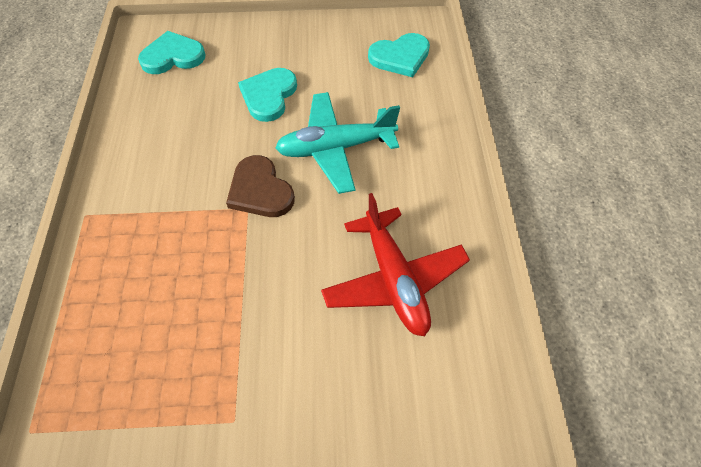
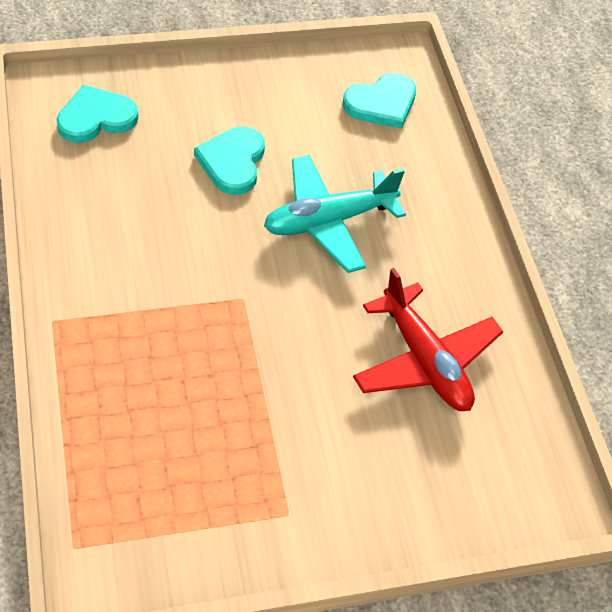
camera: 15 degrees left, 5 degrees down
brown heart [226,155,295,217] -> none

